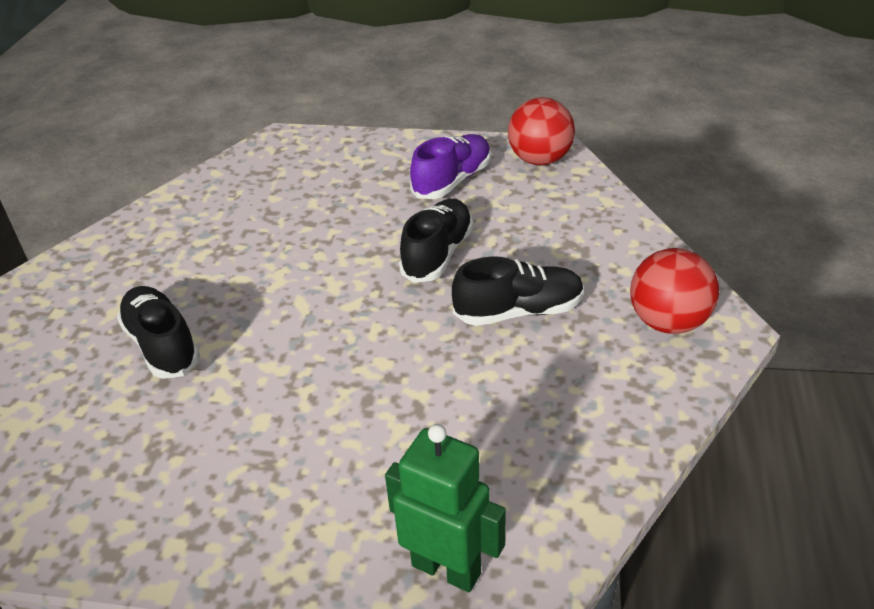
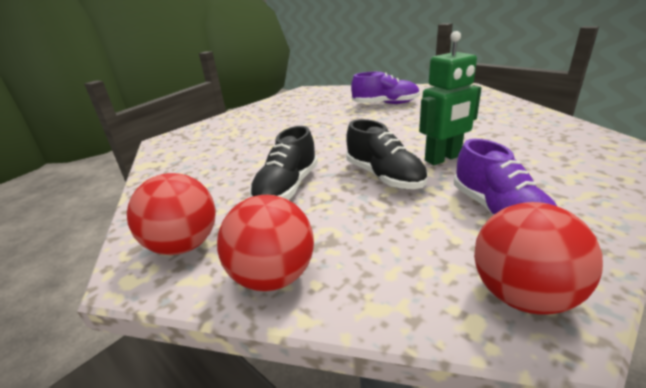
camera: 125 degrees right, 10 degrees down
black shoe [117,286,200,379] -> purple shoe [351,72,420,104]
green robot [385,424,506,592] -> green robot moved to [419,31,481,165]
none -> red ball [217,195,314,292]

